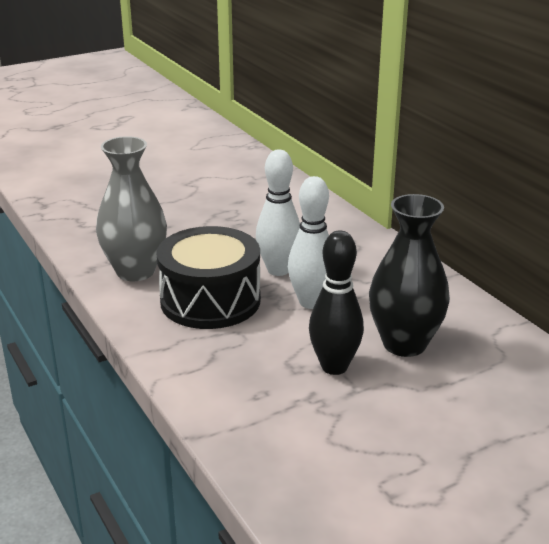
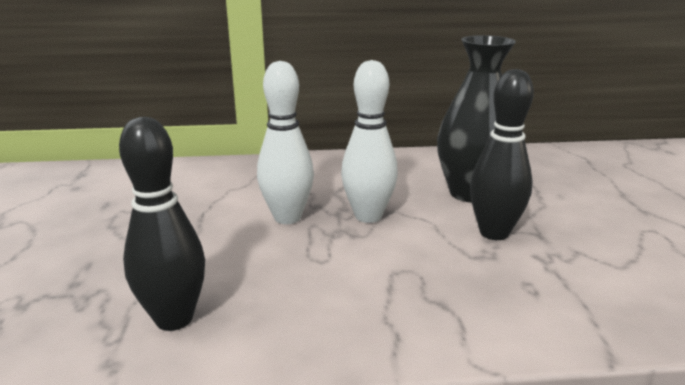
camera: 65 degrees left, 5 degrees down
grey vase [96,136,167,281] -> black bowling pin [119,117,205,331]
black drum [156,226,261,329] -> none

